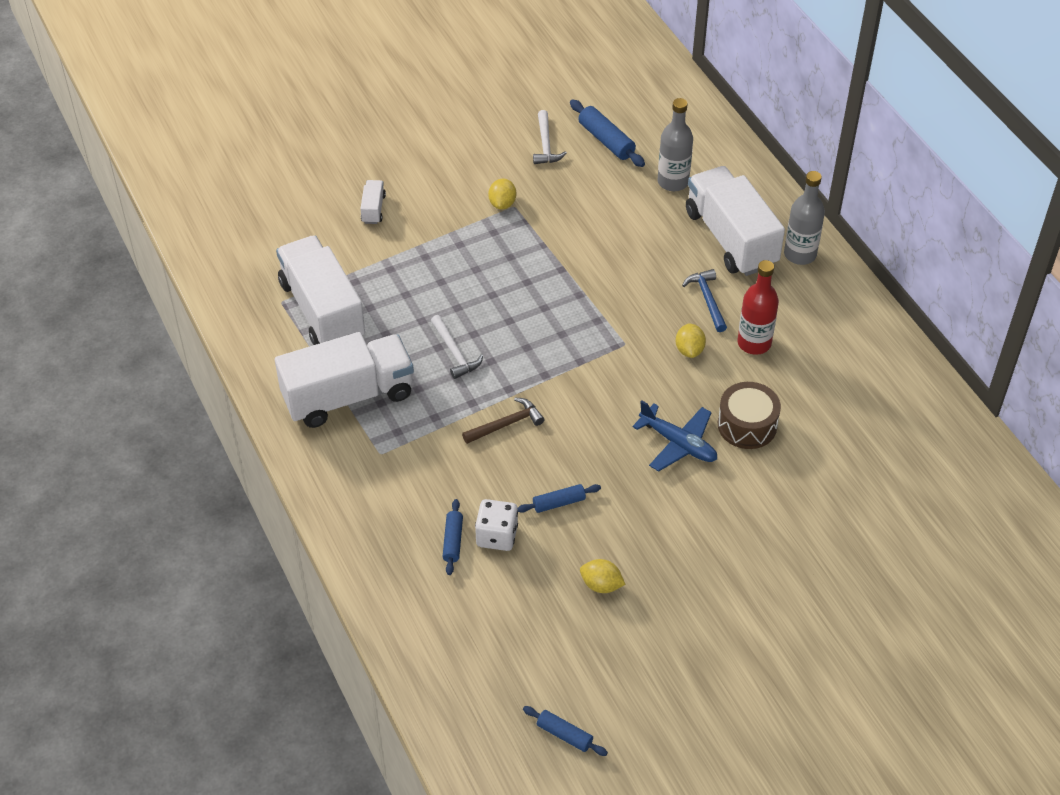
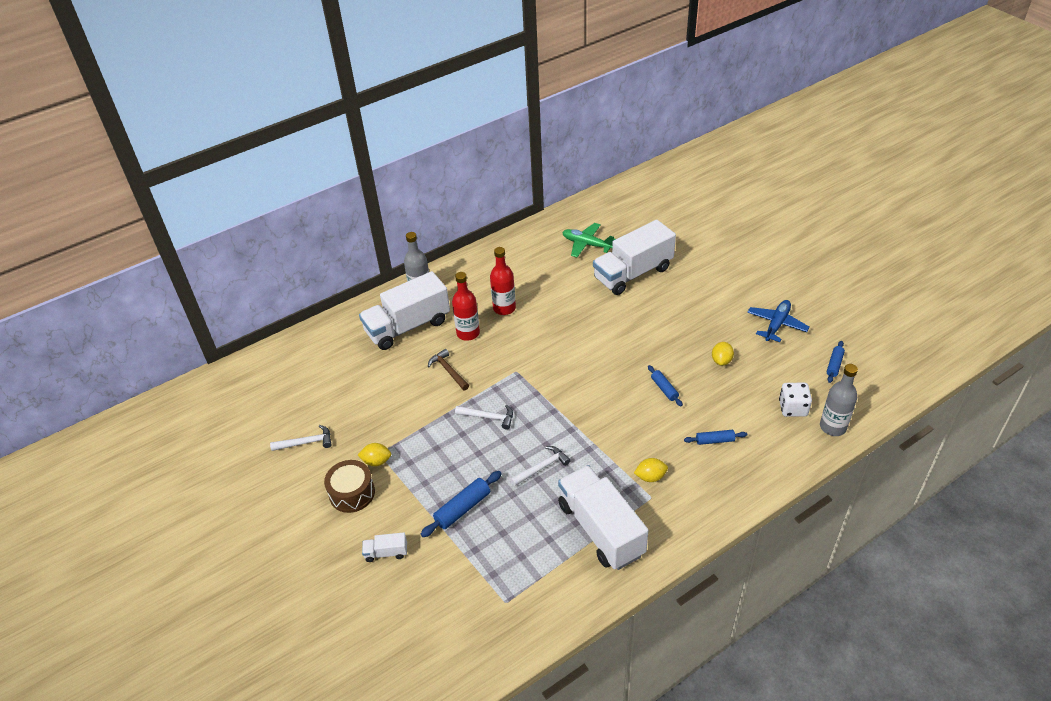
camera: 95 degrees left, 5 degrees down
white truck [276,236,365,345] -> white truck moved to [593,220,676,295]
brown hammer [462,397,545,444] -> brown hammer moved to [428,349,469,390]
white dice [475,499,518,551] -> white dice moved to [779,383,812,417]
blue rolling pin [570,99,645,167] -> blue rolling pin moved to [421,471,501,537]
blue plane [632,401,717,472] -> blue plane moved to [747,300,809,342]
grey bottle [658,98,693,191] -> grey bottle moved to [820,364,858,436]
yellow lemon [676,323,706,358] -> yellow lemon moved to [634,458,668,482]
blue hammer [682,269,727,332] -> red bottle [452,272,480,341]
brown drum [718,382,781,449] -> brown drum moved to [324,460,375,513]
none -> white hammer [455,405,513,430]
none -> green plane [562,223,615,257]

